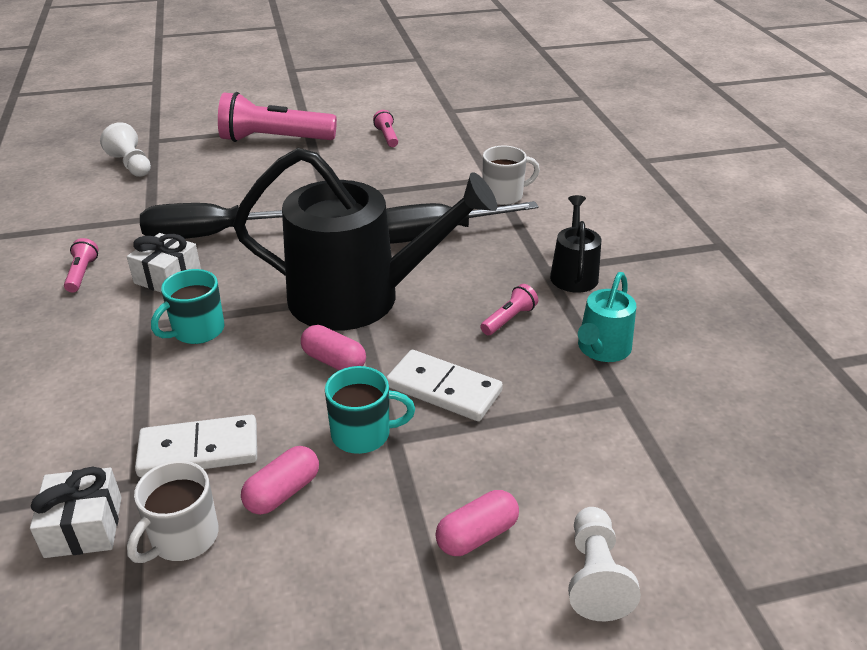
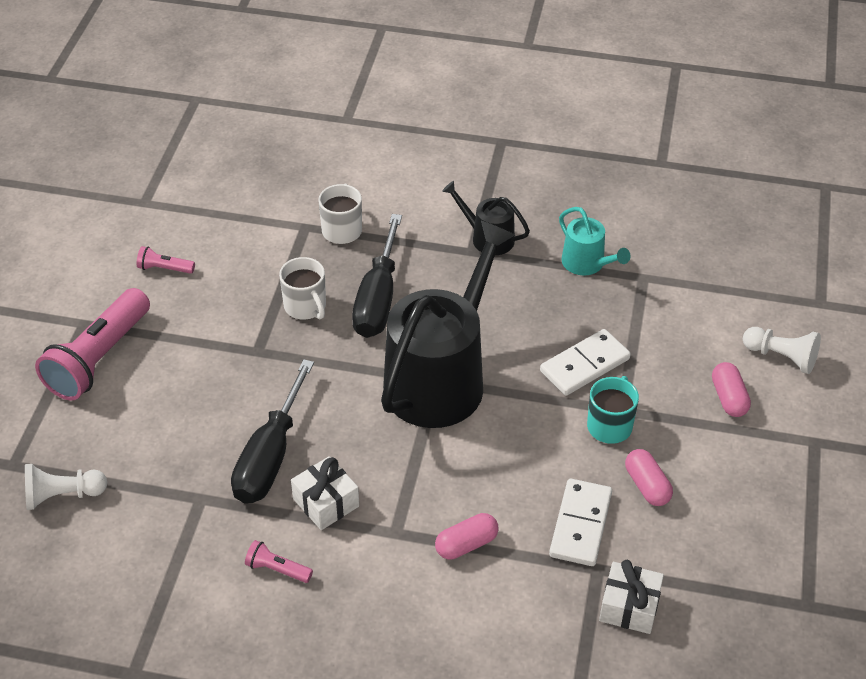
camera: 65 degrees left, 10 degrees up
white mug [127,461,219,563] -> white mug moved to [279,257,326,319]
turquoise mug [151,269,225,344] -> none
pink capsule [301,325,366,370] -> pink capsule moved to [435,513,499,560]
pink flashlight [480,284,538,335] -> none

